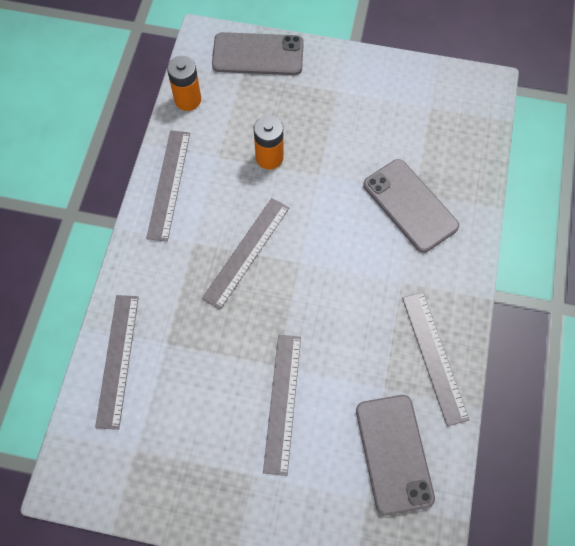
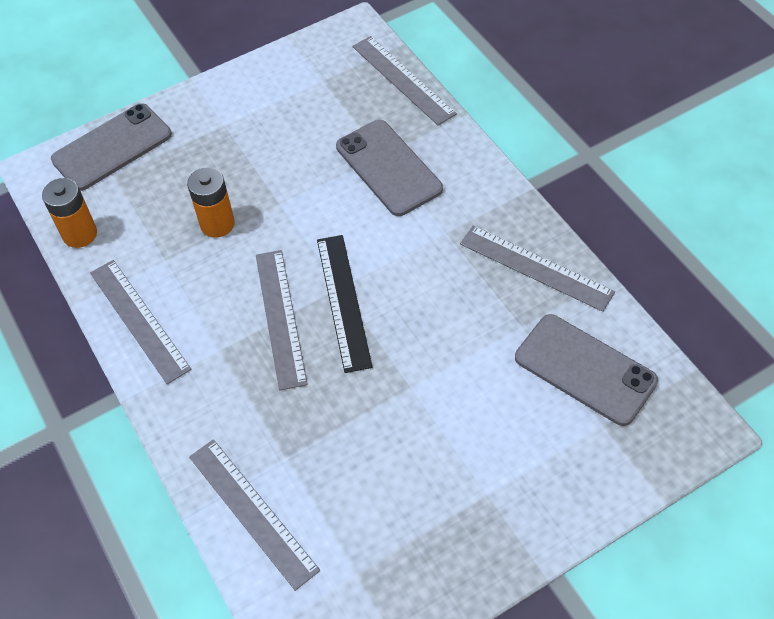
camera: 40 degrees left, 10 degrees down
grey ruler [263,335,301,476] -> grey ruler moved to [352,36,457,125]
grey phone [363,159,459,253] -> grey phone turned 45 degrees clockwise [336,120,443,216]
none -> black ruler [317,235,372,373]

